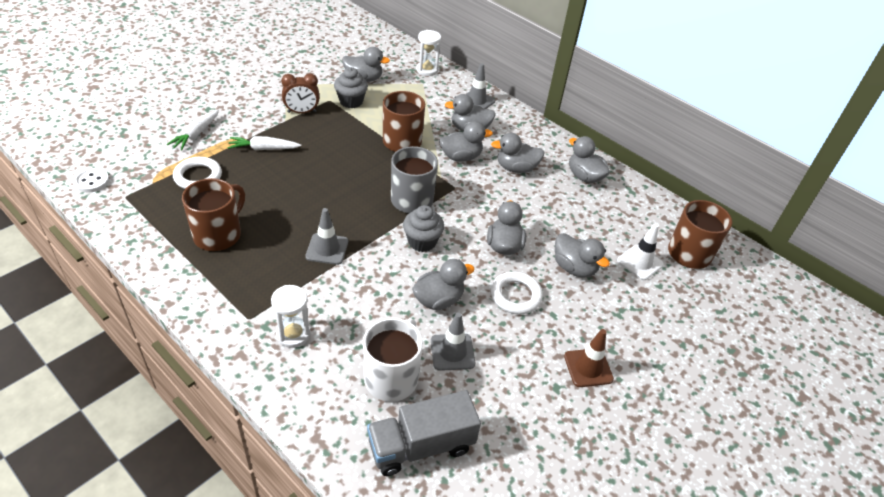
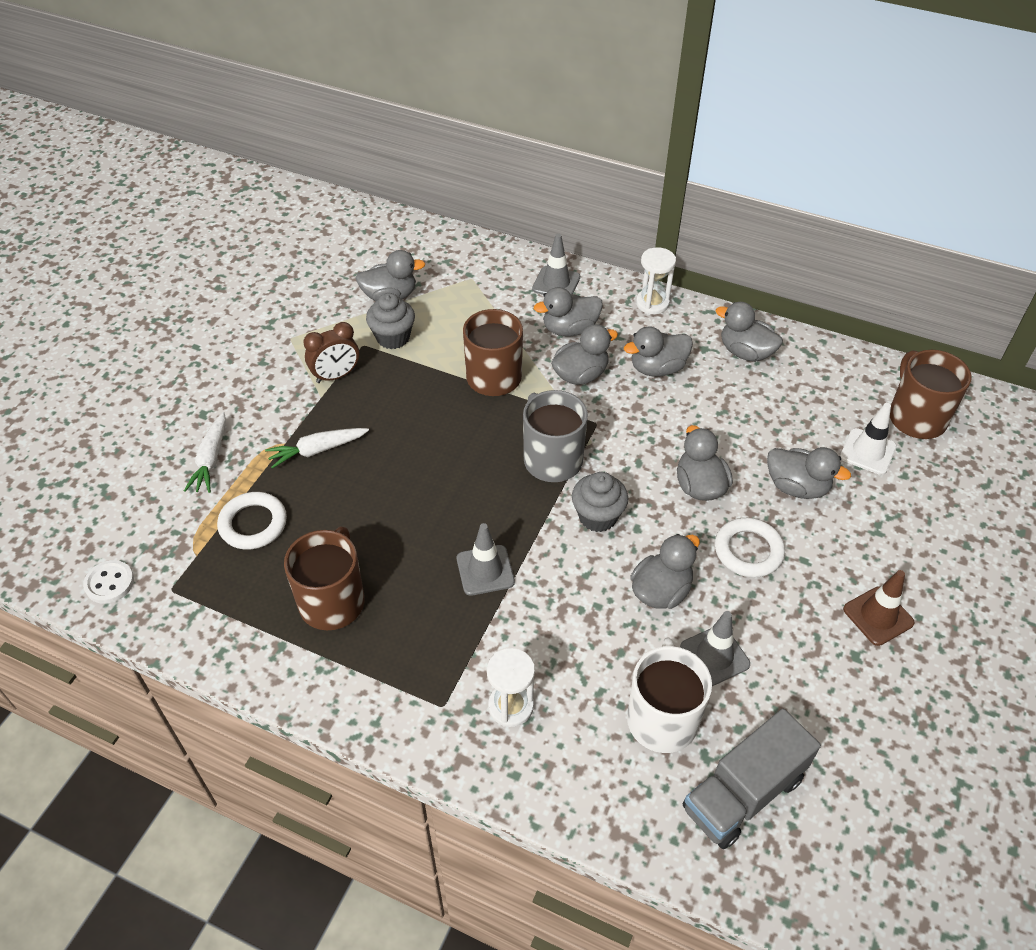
camera: 15 degrees left, 5 degrees up
white hourglass [416,30,441,76] -> white hourglass moved to [636,247,676,314]

